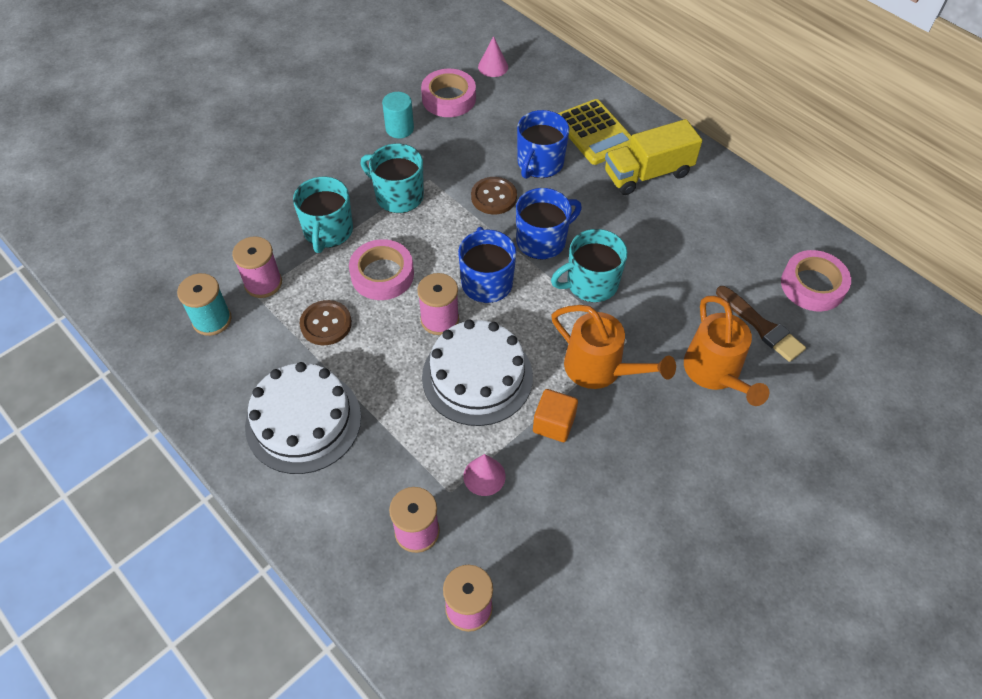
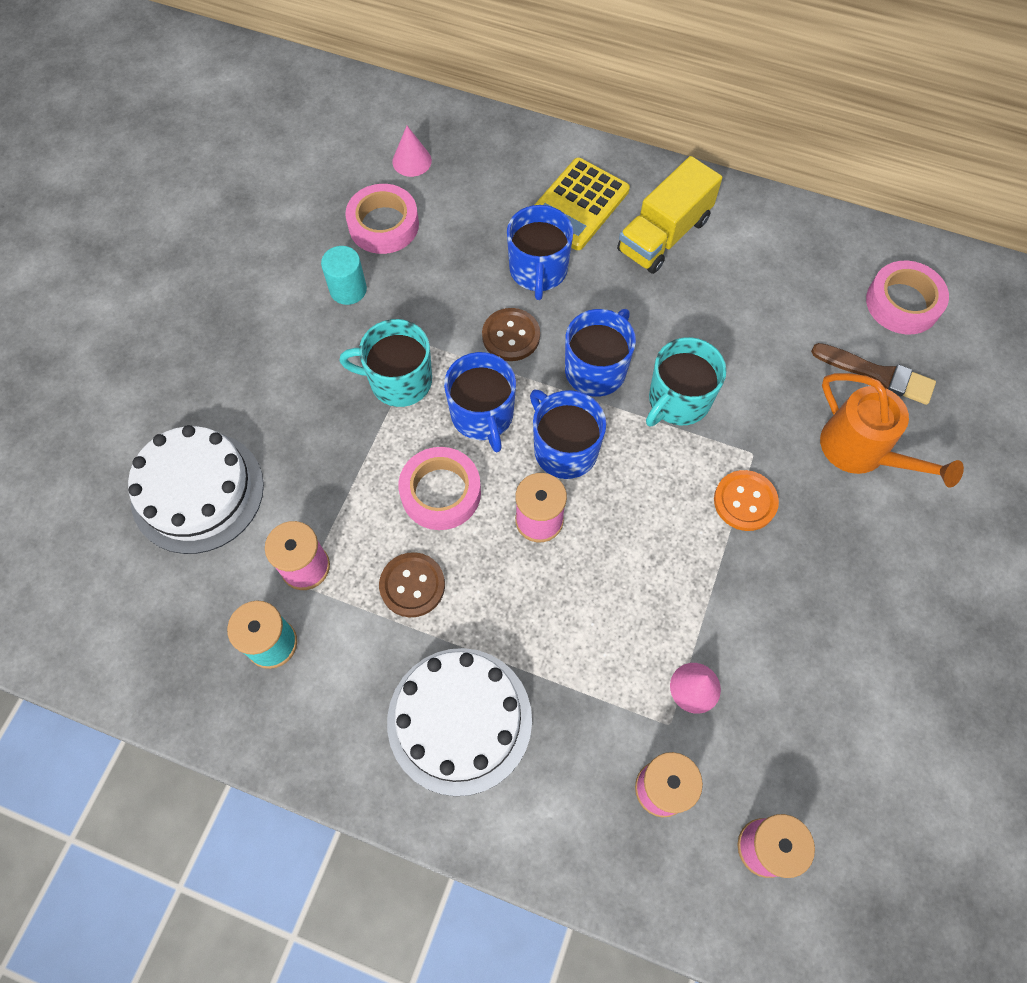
camera: 25 degrees left, 10 degrees up
turquoise mug [293,177,353,253] -> none
white cake [422,320,533,426] -> white cake moved to [128,425,264,554]
orange cube [533,389,578,442] -> none
orange watering can [551,305,676,389] -> orange button [714,470,779,531]
yellow calculator [557,99,632,165] -> yellow calculator turned 90 degrees clockwise [534,158,630,250]
none -> blue mug [444,352,516,452]

